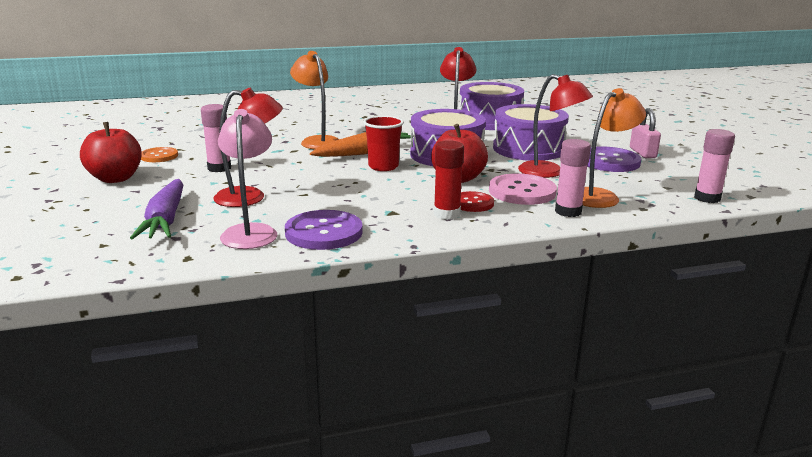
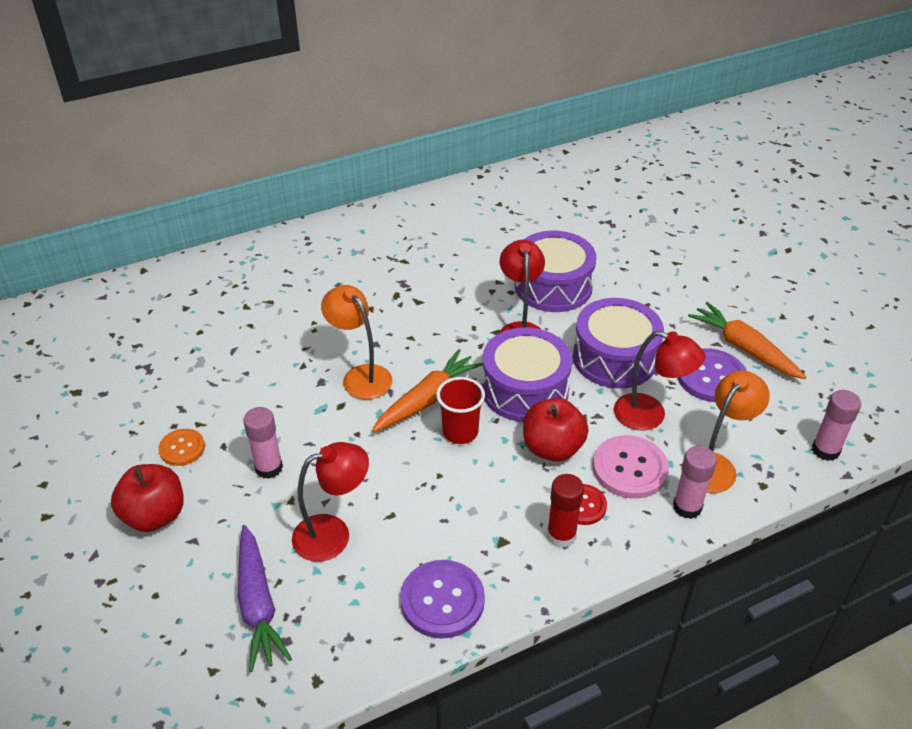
camera: 10 degrees left, 20 degrees up
pink lamp [218,109,277,249] -> none
pink padlock [630,108,661,158] -> orange carrot [688,302,806,379]

